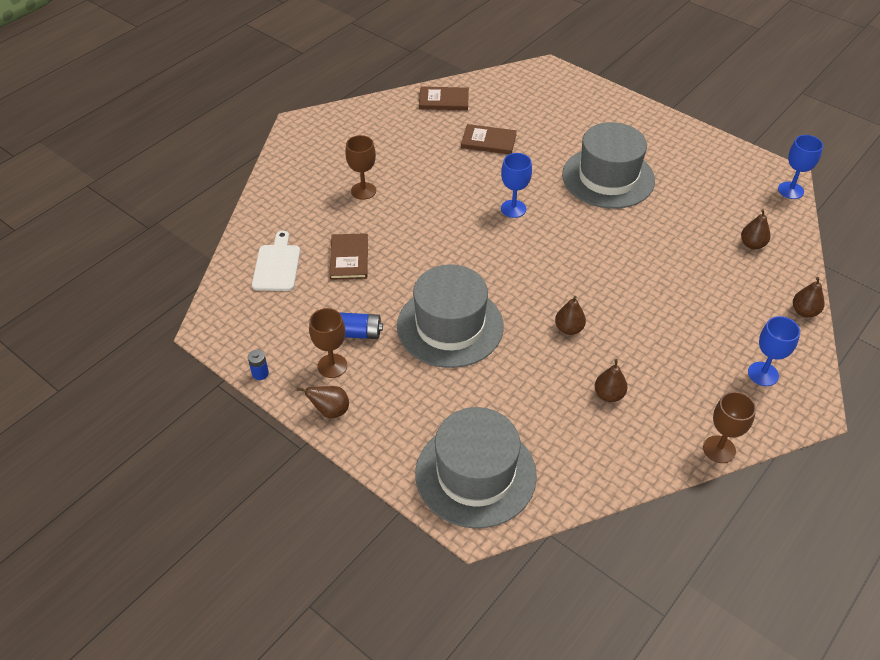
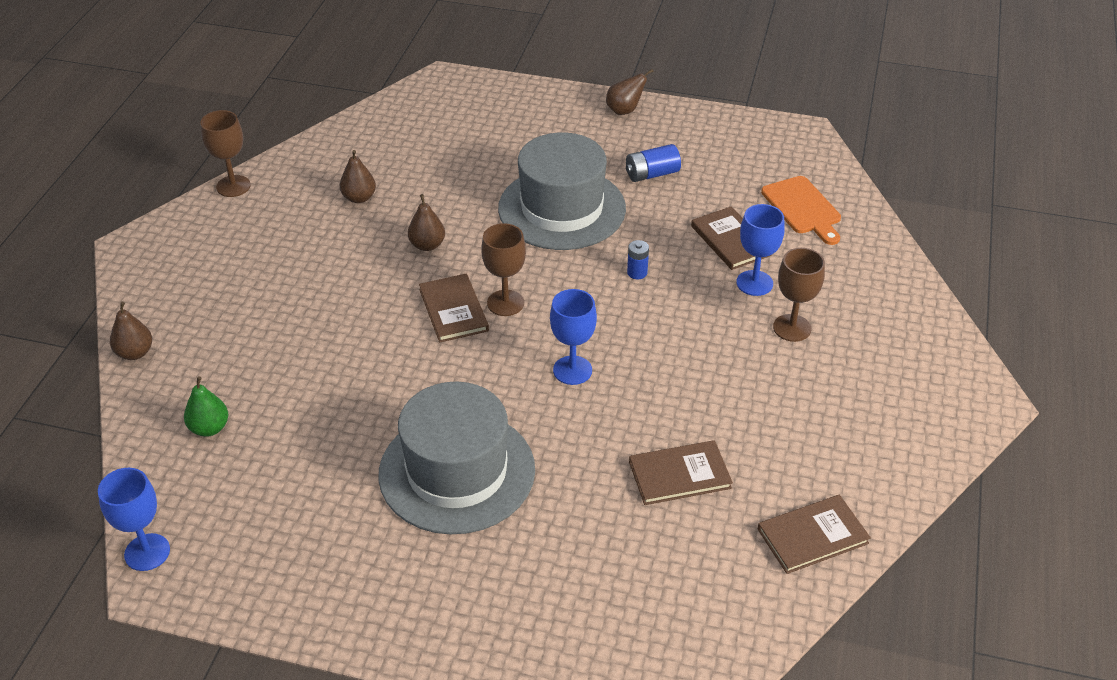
camera: 155 degrees right, 5 degrees down
blue battery [248,350,269,380] -> blue battery moved to [627,240,649,279]
white cutting board [252,231,300,291] -> orange cutting board [761,176,841,245]
brown goblet [309,308,347,378] -> brown goblet moved to [481,223,526,316]
grey hat [415,407,537,528] -> none
brown pear [741,209,770,249] -> green pear [184,377,228,437]
blue goblet [748,316,800,386] -> blue goblet moved to [736,204,785,296]
none -> brown book [419,274,489,343]

